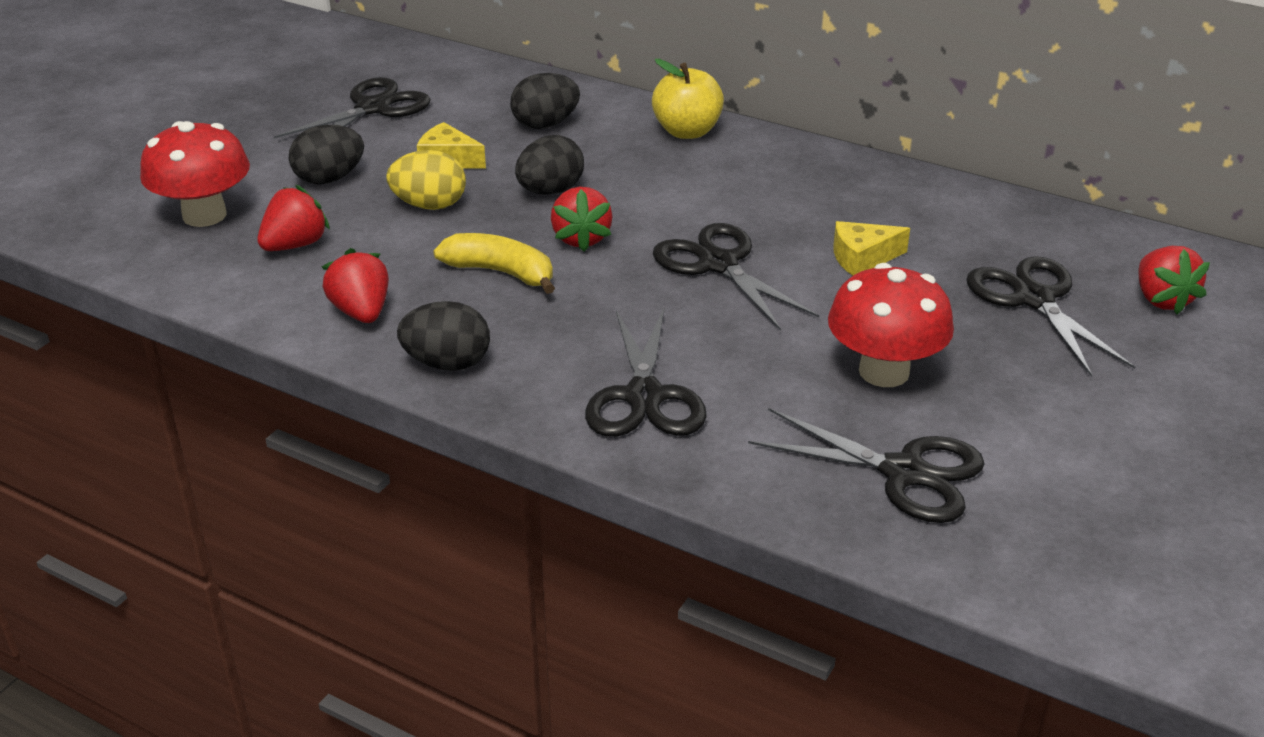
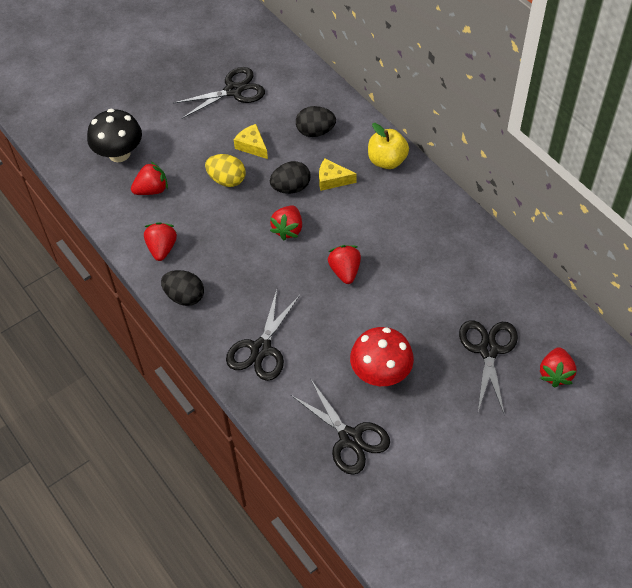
camera: 25 degrees right, 20 degrees up
red mushroom [140,121,250,227] -> black mushroom [87,109,142,162]
black egg [289,125,364,185] -> none
yellow banana [433,233,555,294] -> none
black scissors [653,223,819,331] -> red strawberry [328,245,361,284]
yellow cheese [833,221,910,276] -> yellow cheese moved to [319,159,357,191]

